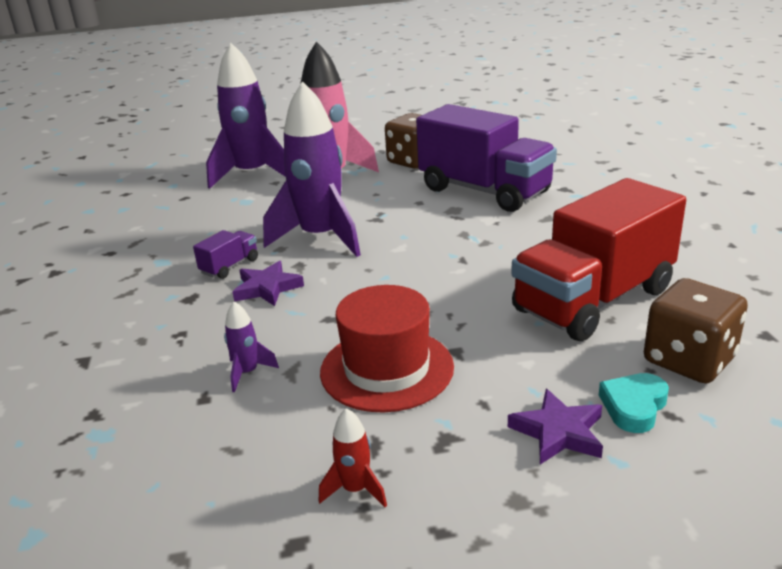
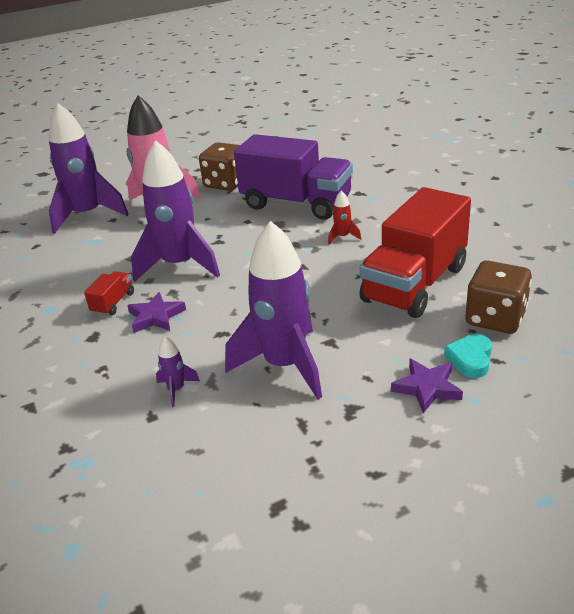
camera: 15 degrees left, 5 degrees up
purple truck [193,230,258,279] -> red truck [84,271,134,316]
red rocket [319,408,387,507] -> red rocket moved to [328,190,361,244]
red hat [320,285,454,412] -> purple rocket [225,221,322,399]

